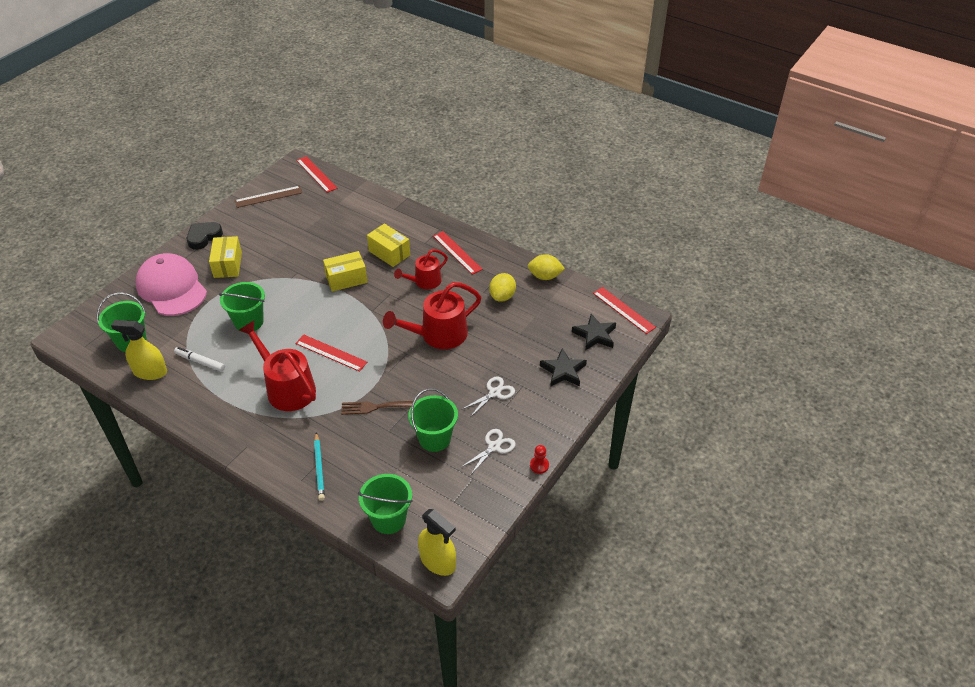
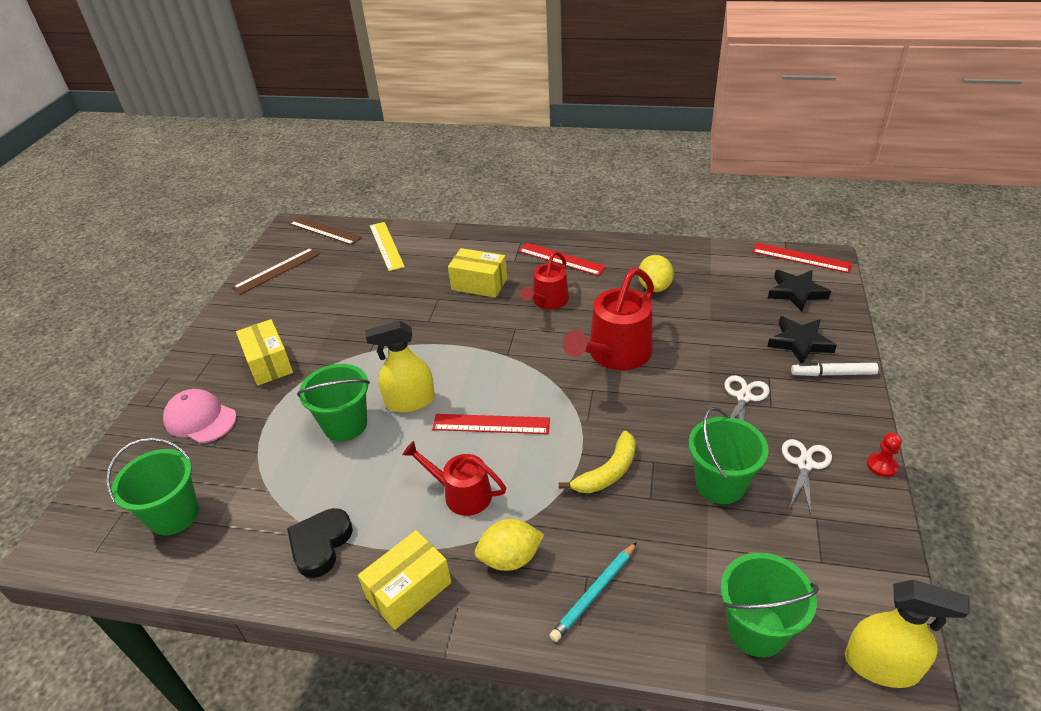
camera: 20 degrees left, 5 degrees down
yellow spray bottle [111,320,167,380] -> yellow spray bottle moved to [365,321,435,413]
pink cap [136,253,207,316] -> pink cap [163,389,237,443], size x0.60
white marker [174,347,225,372] -> white marker moved to [791,363,879,376]
black heart [187,222,223,250] -> black heart moved to [287,508,353,578]
red watering can [239,321,316,411] -> red watering can [402,441,506,516], size x0.62
red ruler [296,156,337,193] -> brown ruler [289,216,362,245]
turquoise pencil [314,432,325,501] -> turquoise pencil turned 75 degrees clockwise [549,542,637,642]
yellow box [323,251,367,292] -> yellow box moved to [358,530,451,630]
brown fork [341,401,413,415] -> yellow banana [559,431,636,493]
yellow lemon [528,254,565,280] -> yellow lemon moved to [475,519,544,571]
none -> yellow ruler [370,222,405,271]

